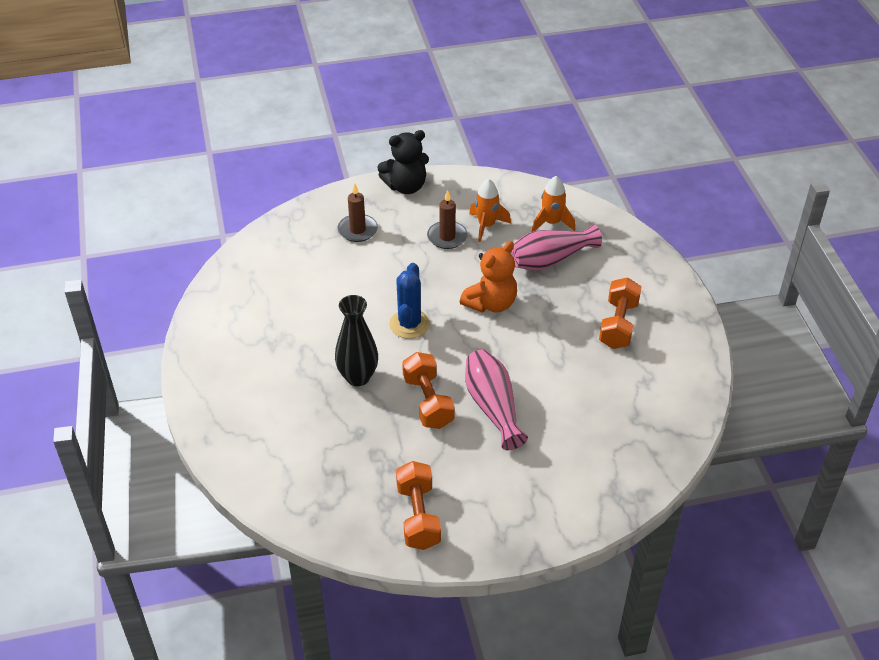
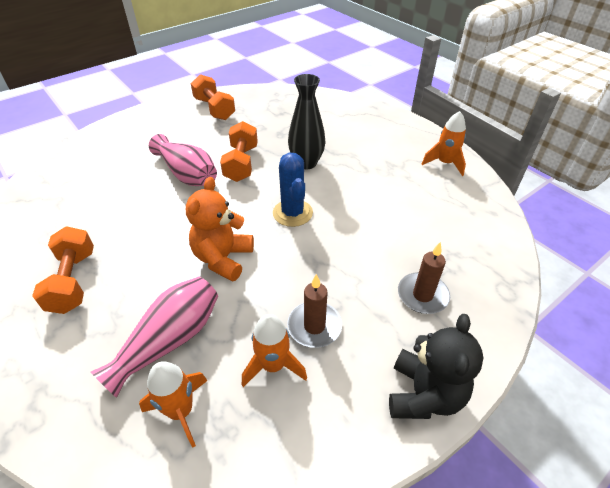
camera: 155 degrees right, 0 degrees up
black teddy bear [377,130,429,194] -> black teddy bear turned 150 degrees clockwise [389,314,483,419]
orange dumbbell [402,352,455,429] -> orange dumbbell turned 45 degrees clockwise [220,121,258,182]
none -> orange rocket [422,111,466,176]

